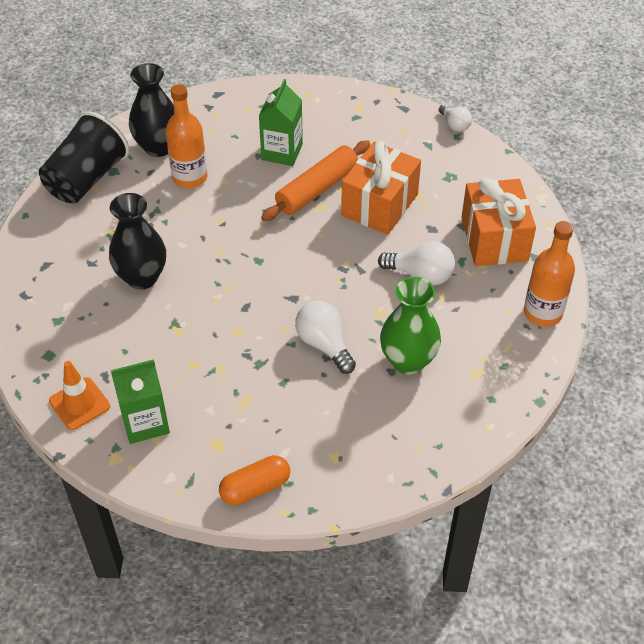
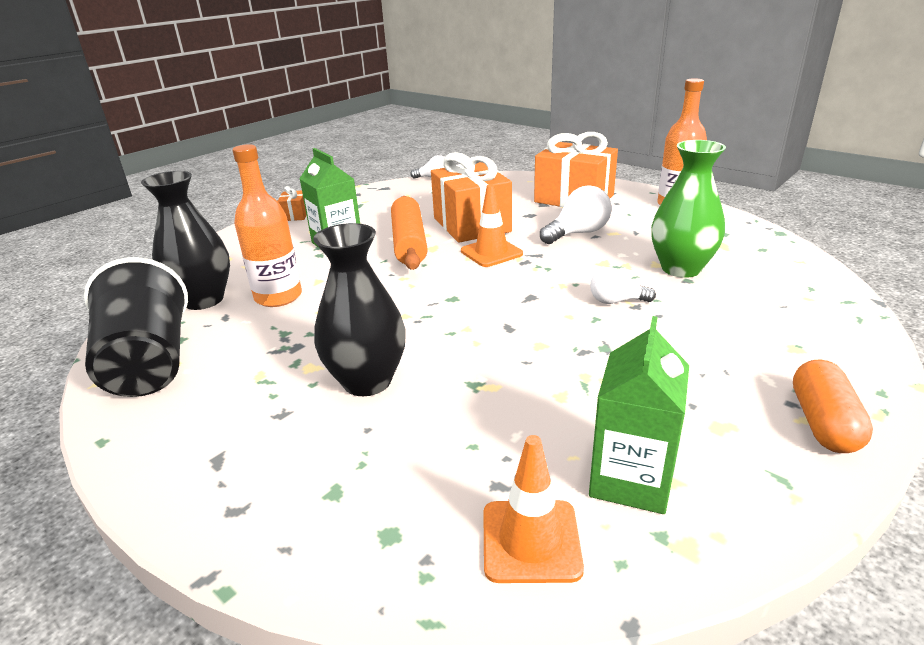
camera: 50 degrees left, 20 degrees down
white light bulb [295,301,356,374] -> white light bulb [590,267,656,304], size x0.64
none -> orange gift [278,186,306,221]
none -> orange traffic cone [461,184,523,267]

